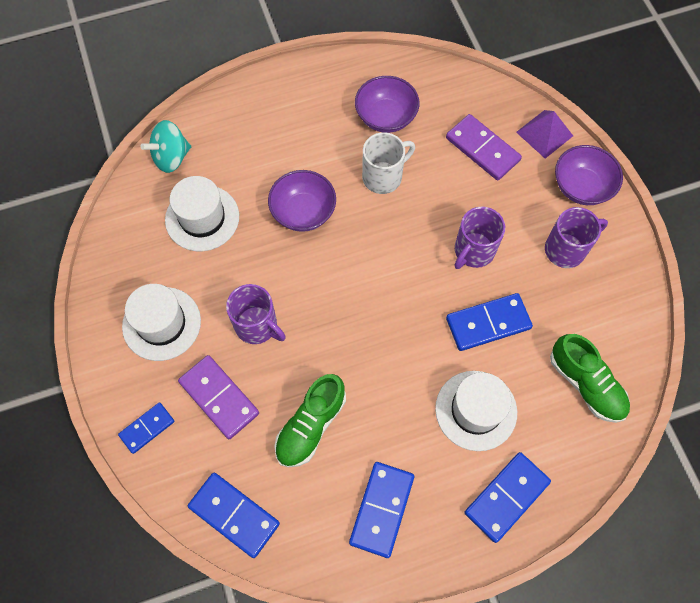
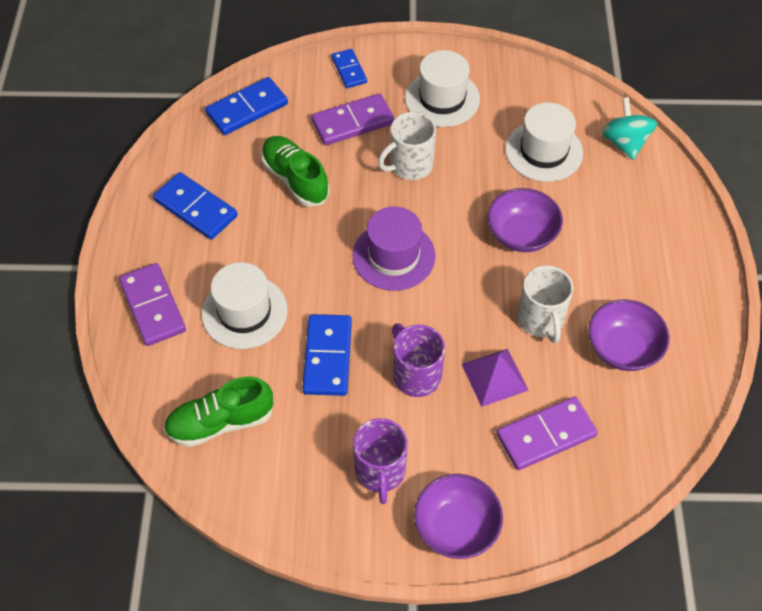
camera: 110 degrees right, 10 degrees down
purple mug [226,284,286,344] -> white mug [378,112,436,180]
blue domino [465,452,551,543] -> purple domino [119,263,186,346]
purple pyramid [516,110,573,159] -> purple pyramid moved to [462,349,529,407]
none -> purple hat [353,206,436,291]

